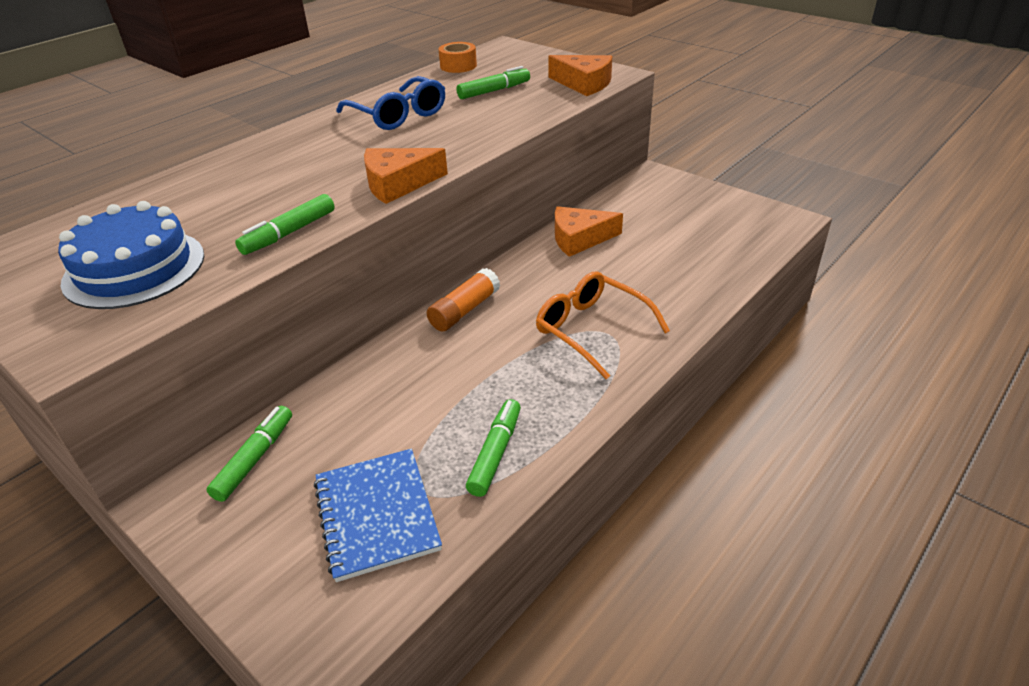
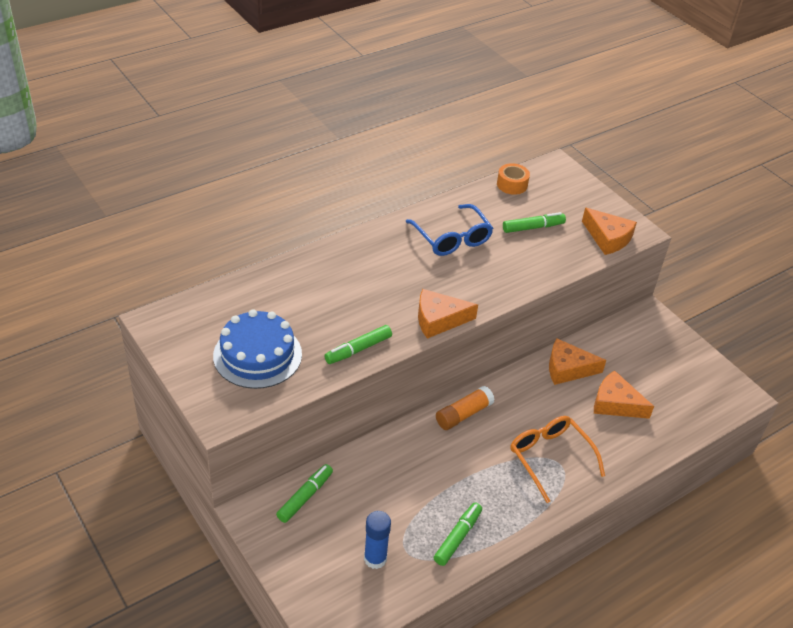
camera: 10 degrees right, 5 degrees up
blue notebook [314,449,442,582] -> blue glue stick [364,511,391,569]
none -> orange cheese [594,371,654,419]

